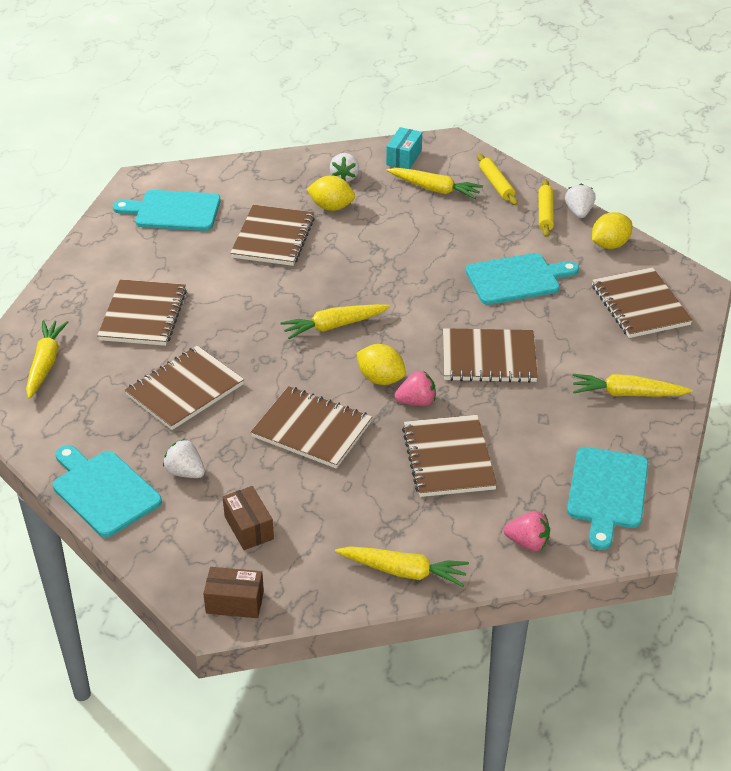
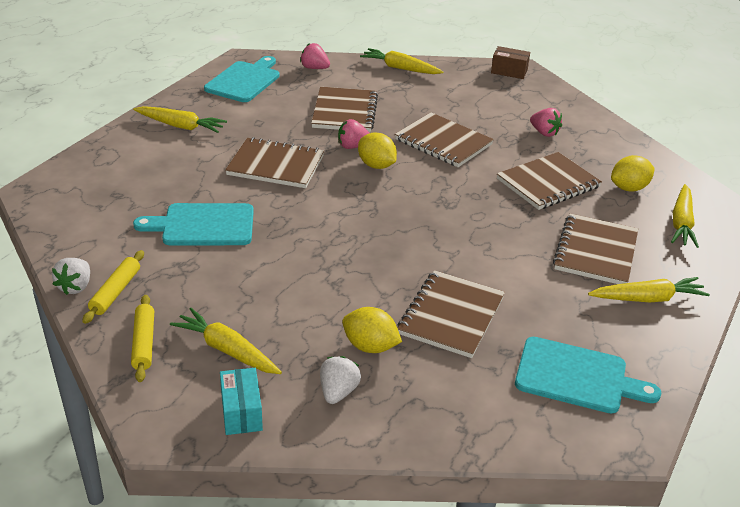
camera: 170 degrees left, 5 degrees down
turquoise cutting board [53,445,162,537] -> none
white strawberry [163,439,205,478] -> pink strawberry [530,108,562,137]
brown box [223,486,274,550] -> none
yellow carrot [281,304,390,339] -> yellow carrot moved to [588,277,710,303]
turquoise box [386,127,422,169] -> turquoise box turned 45 degrees counterclockwise [220,368,263,435]
yellow lemon [592,212,632,249] -> yellow lemon moved to [611,155,655,192]
brown notebook [592,267,693,338] -> none

